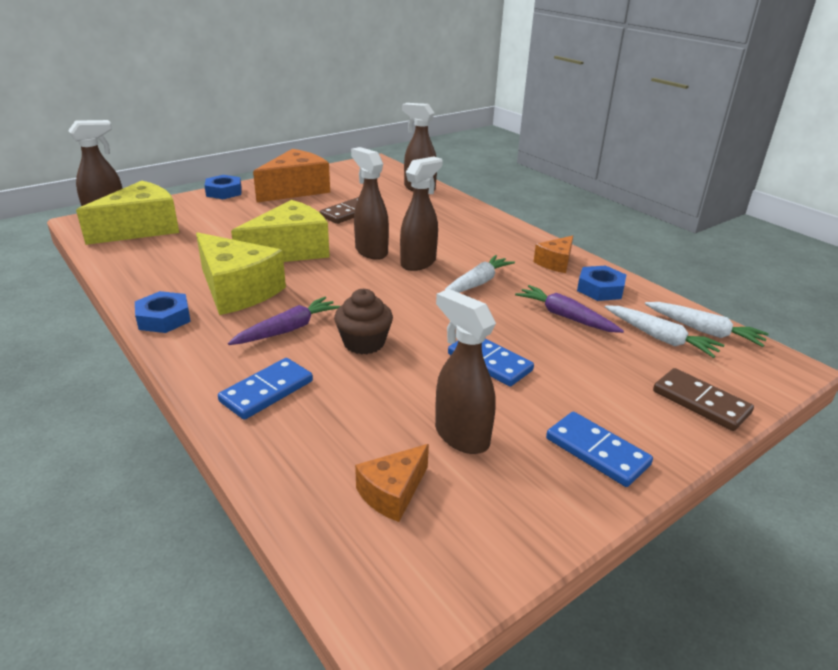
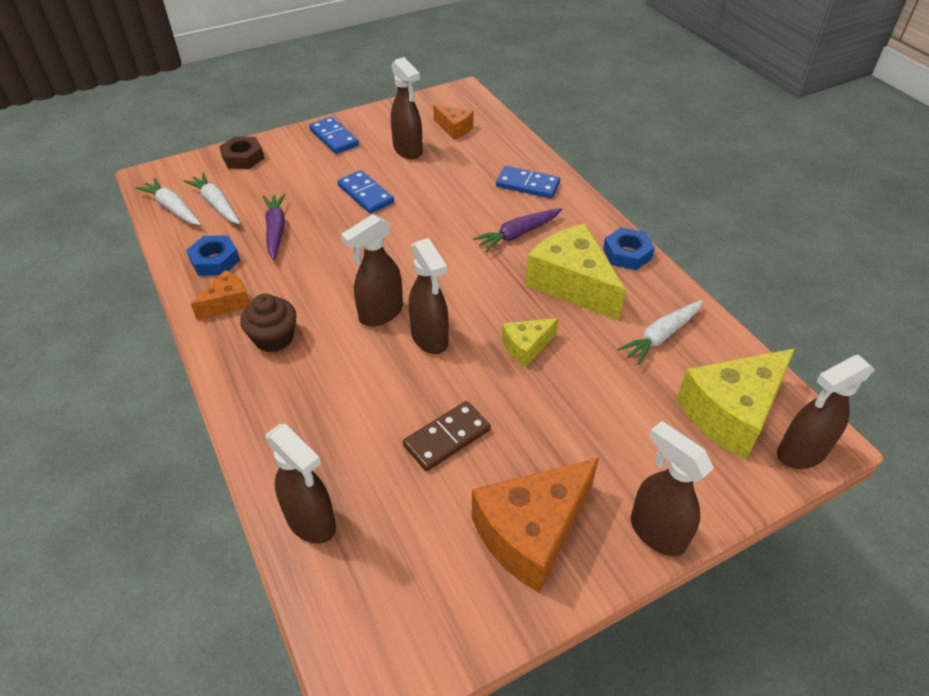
camera: 170 degrees left, 15 degrees up
blue nut [204,175,242,199] -> brown spray bottle [631,421,714,557]
blue domino [218,358,313,420] -> blue domino turned 60 degrees clockwise [496,166,560,199]
yellow cheese [231,200,330,262] -> yellow cheese [502,318,559,367], size x0.52
brown cupcake [334,289,393,354] -> brown cupcake moved to [240,294,297,352]
orange cheese [355,444,429,522] -> orange cheese turned 75 degrees clockwise [433,105,474,140]
white carrot [445,255,515,293] -> white carrot moved to [618,300,703,365]
purple carrot [515,285,624,333] -> purple carrot turned 150 degrees counterclockwise [263,194,286,260]
brown domino [653,368,754,431] -> brown nut [219,136,265,169]

